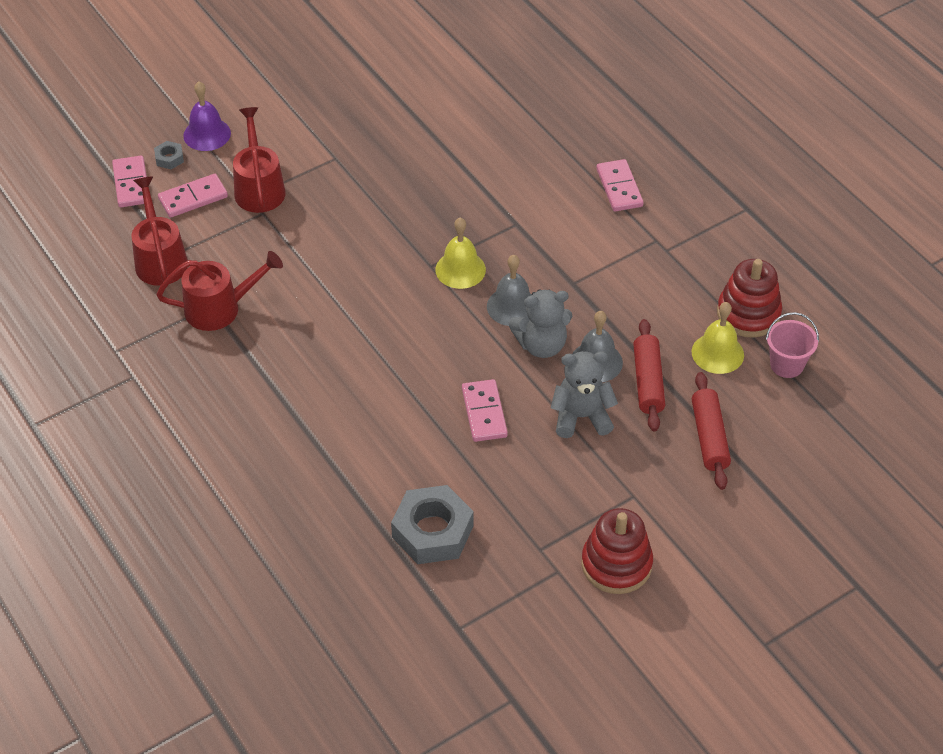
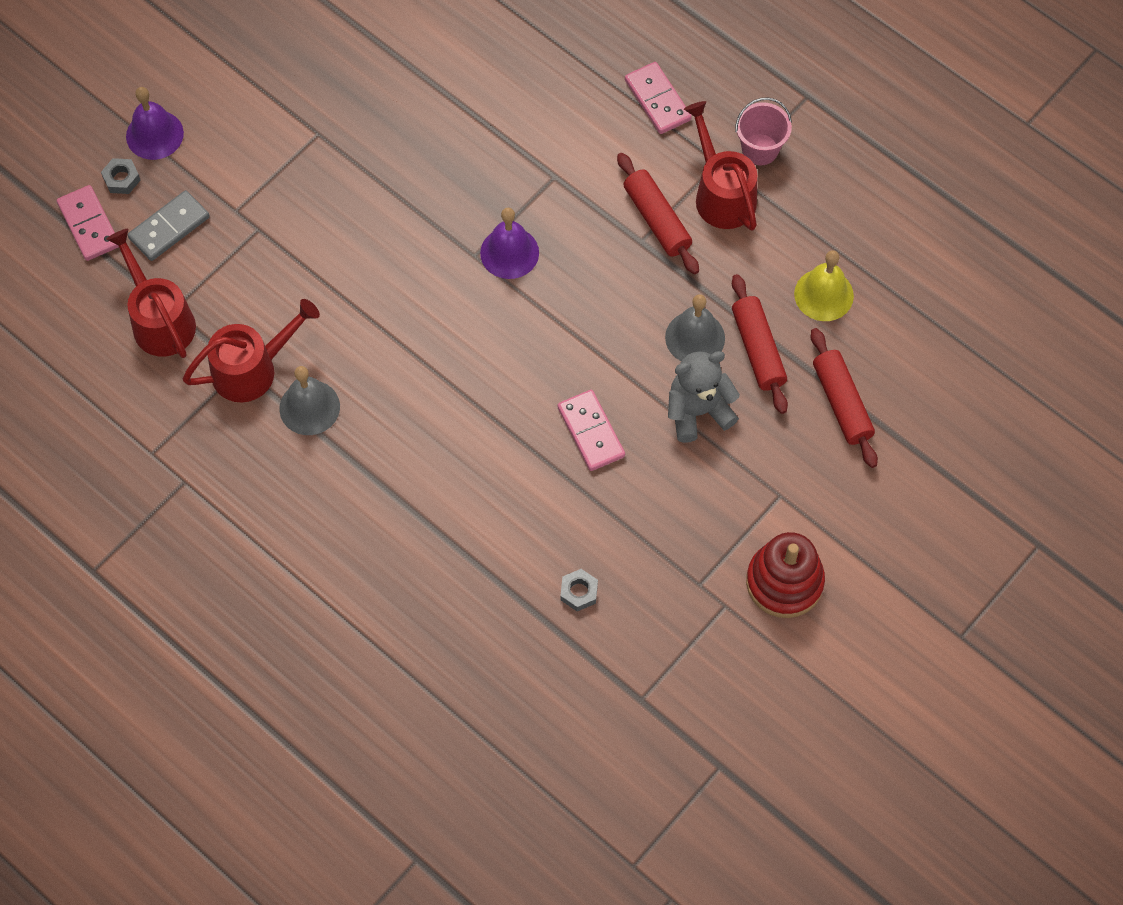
camera: 15 degrees left, 15 degrees up
pink domino [158,174,228,218] -> grey domino [128,190,210,261]
red watering can [233,107,285,213] -> red watering can moved to [684,101,757,231]
grey nut [391,485,473,564] -> grey nut [560,569,598,611], size x0.45
yellow bell [435,218,486,289] -> purple bell [480,207,539,279]
grey bell [487,255,532,326] -> grey bell moved to [279,366,340,435]
grey teddy bear [509,289,573,358] -> none
red stacking toy [717,259,782,338] -> none
pink bucket [766,312,819,378] -> pink bucket moved to [735,97,792,165]
none -> red rolling pin [617,153,699,274]

